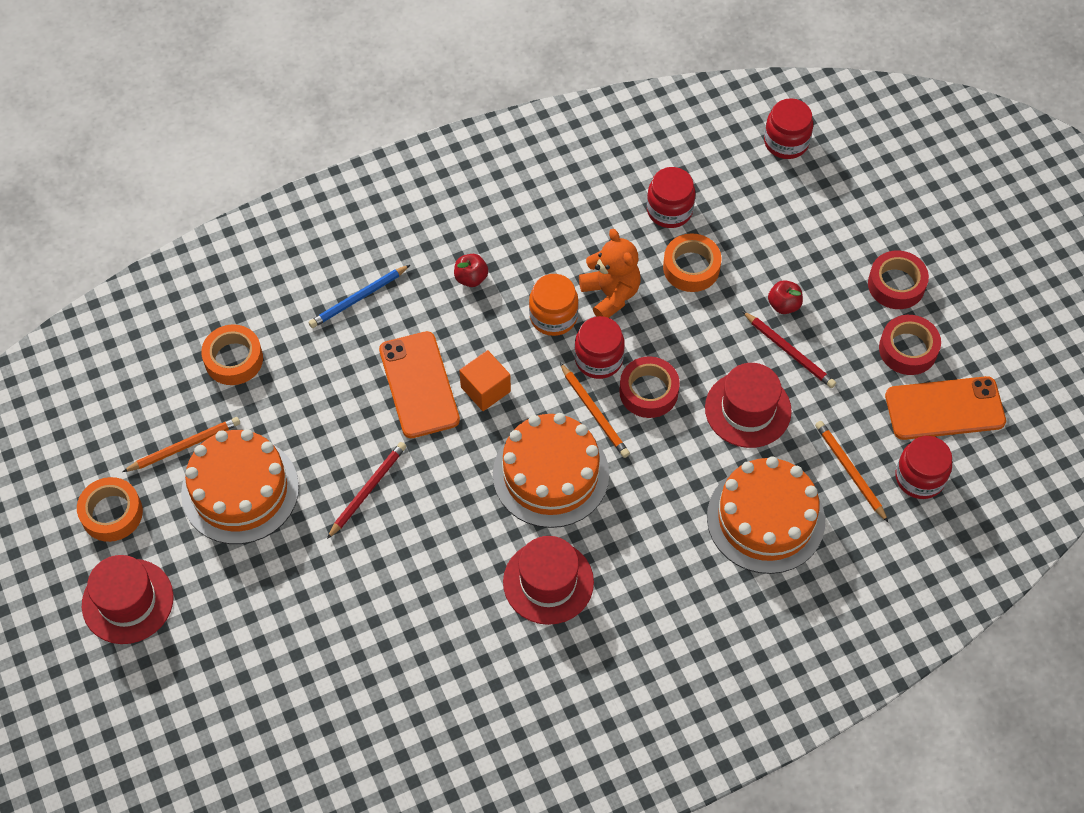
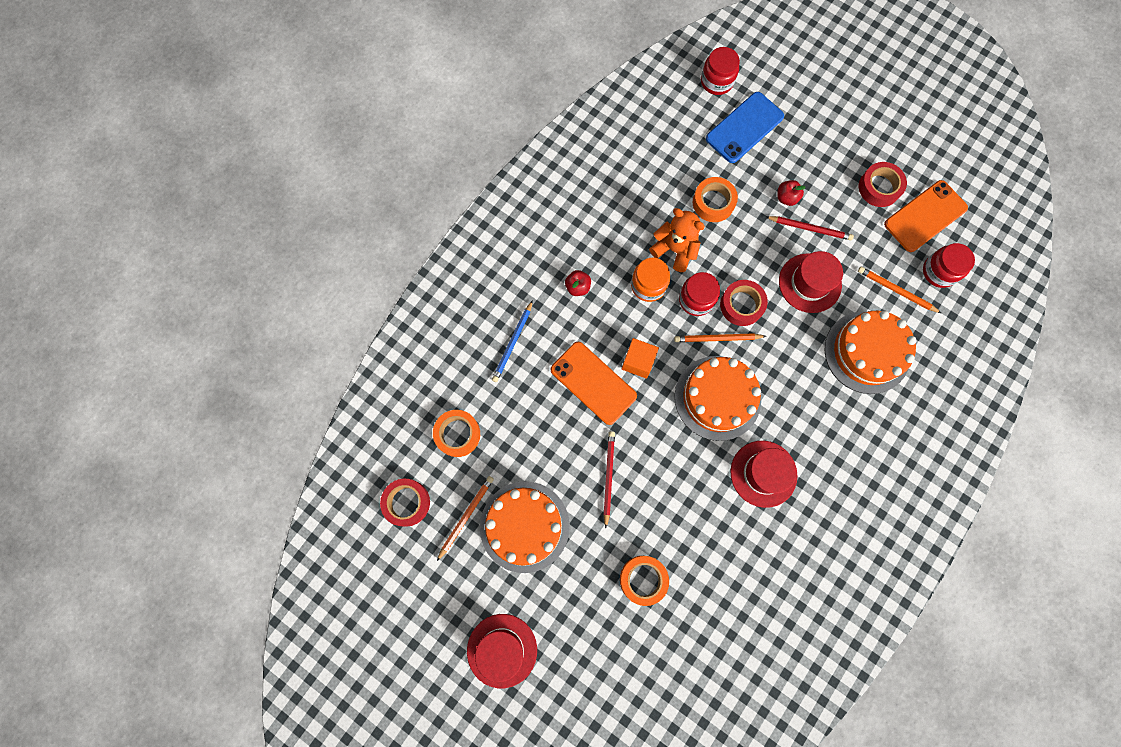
camera: 30 degrees left, 15 degrees up
orange tape [77,477,143,542] -> orange tape moved to [620,556,669,606]
orange pencil [560,363,630,458] -> orange pencil turned 150 degrees clockwise [674,333,766,342]
red jar [647,167,695,228] -> none
red tape [868,250,929,309] -> red tape moved to [380,479,430,527]
none -> blue phone [706,92,784,163]

